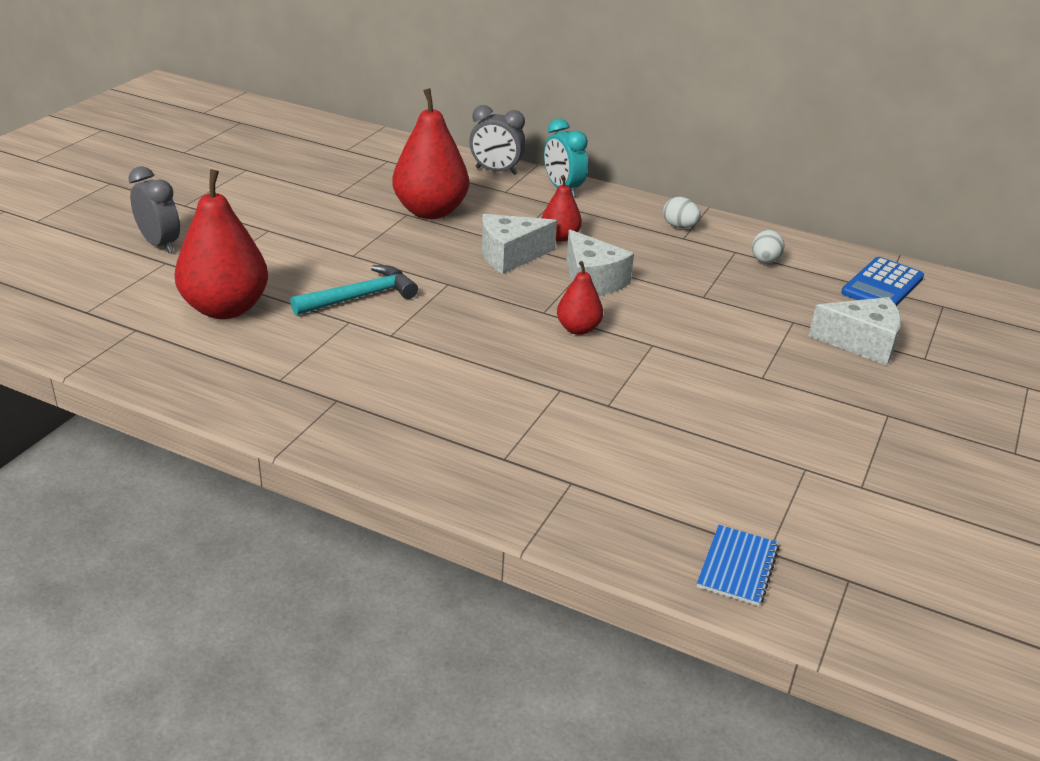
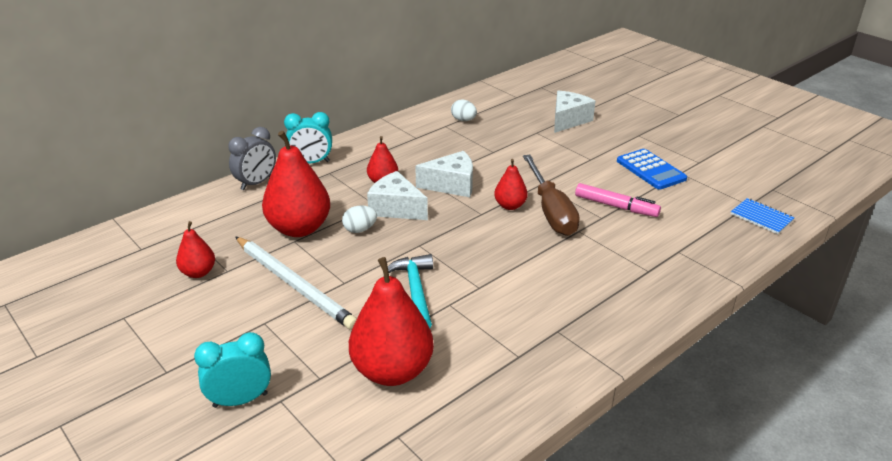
camera: 65 degrees left, 0 degrees up
grey clock [128,166,180,253] -> turquoise clock [194,332,271,408]
white cheese [482,214,557,274] -> white cheese turned 120 degrees clockwise [367,171,428,220]
white egg [663,197,701,228] -> white egg moved to [342,205,377,233]
blue calculator [841,257,924,306] -> blue calculator moved to [617,149,687,190]
none -> red pear [176,221,215,278]
none -> white pencil [236,237,357,330]
none -> brown screwdriver [523,155,580,236]
none -> pink marker [575,183,661,217]

